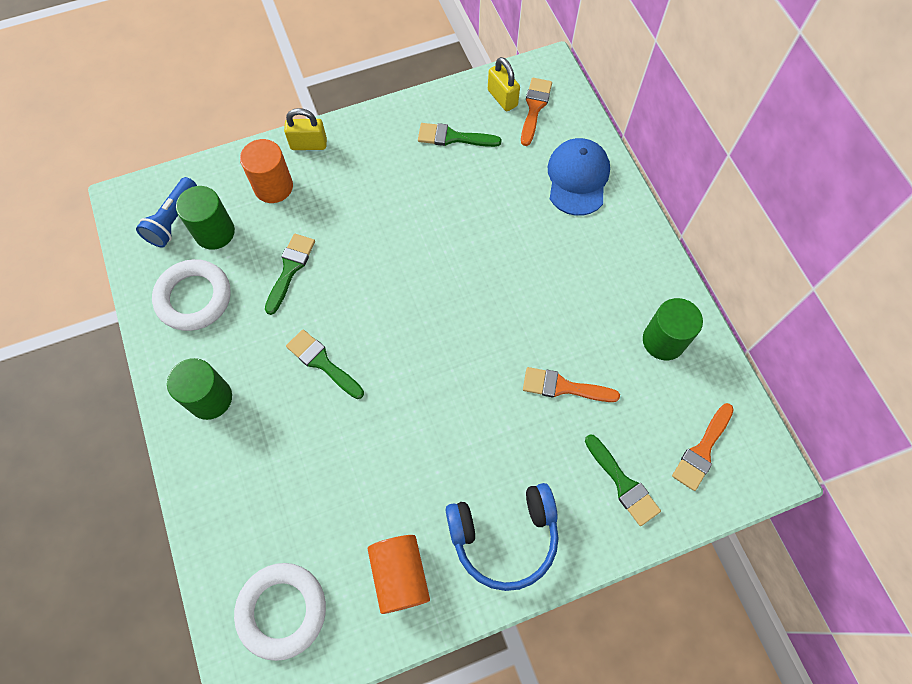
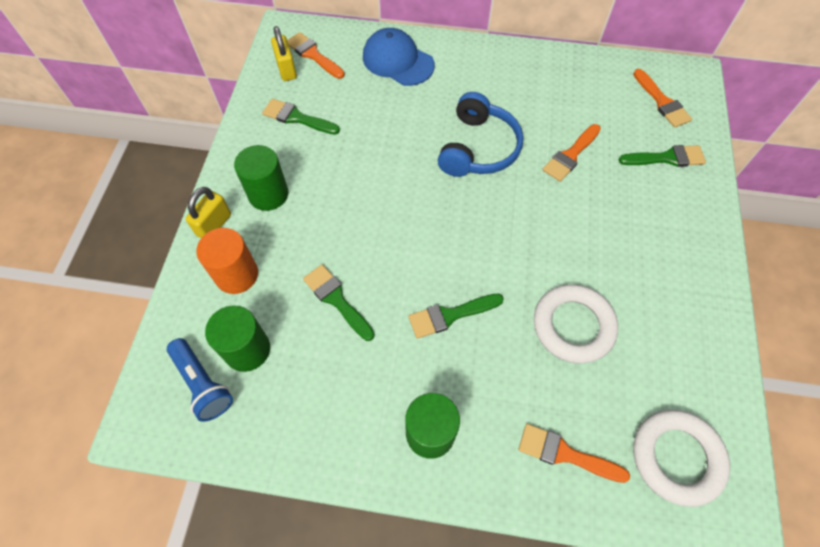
camera: 60 degrees left, 5 degrees down
white ring [152,259,231,331] -> white ring moved to [534,284,618,363]
orange cylinder [368,535,430,614] -> none
green brush [418,123,502,147] -> green brush turned 75 degrees clockwise [262,99,340,135]
blue headphones [445,483,559,591] -> blue headphones moved to [438,92,524,177]
yellow padlock [488,57,520,111] -> yellow padlock turned 75 degrees clockwise [271,26,297,81]
green cylinder [643,298,703,360] -> green cylinder moved to [234,145,288,211]
none -> orange brush [519,424,630,483]

